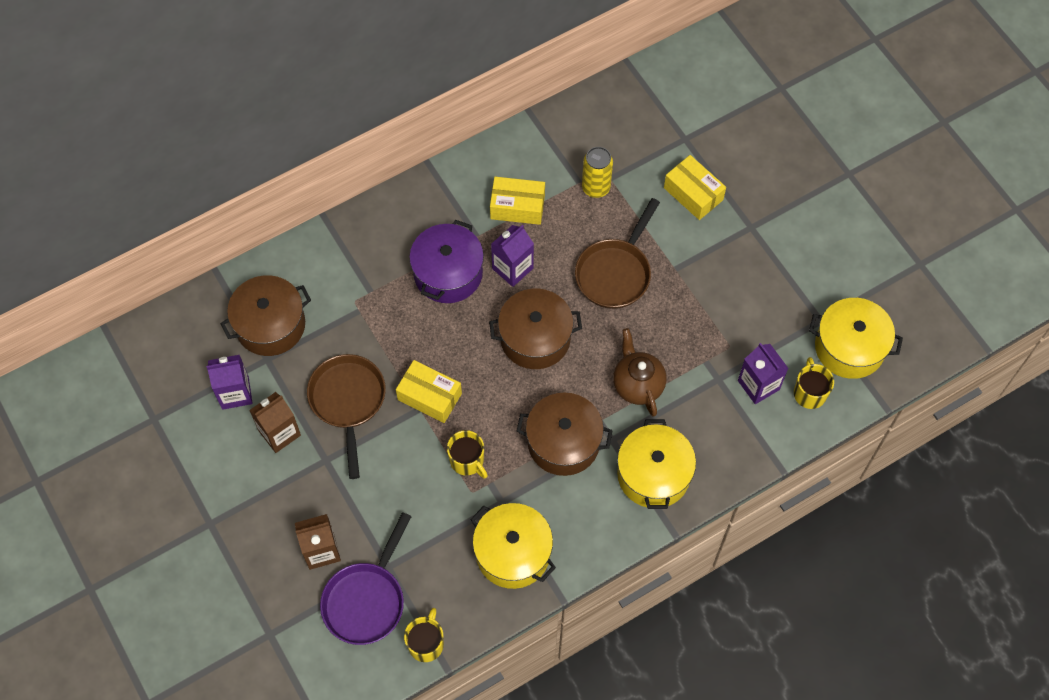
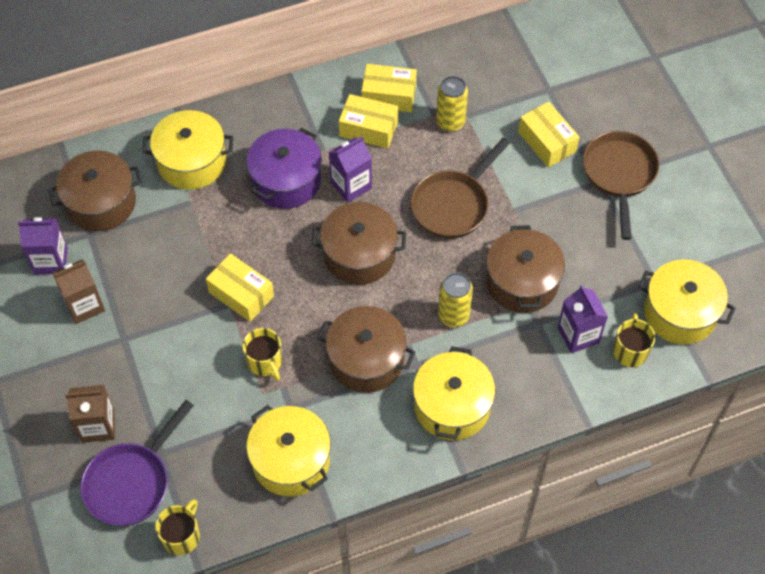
camera: 10 degrees right, 5 degrees down
brown pan [307,354,386,479] -> brown pan moved to [583,131,659,240]
brown teapot [613,328,667,417] -> yellow can [438,273,473,327]
none -> yellow pot [142,110,233,190]
none -> yellow box [361,64,417,112]
none -> brown pot [486,225,565,313]

